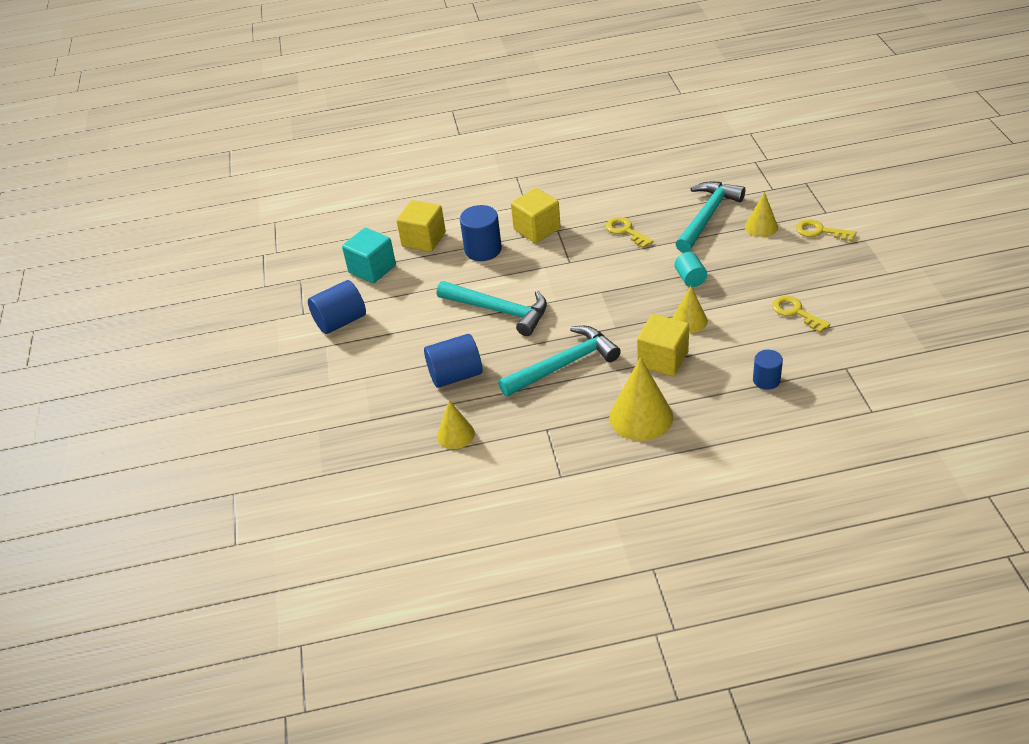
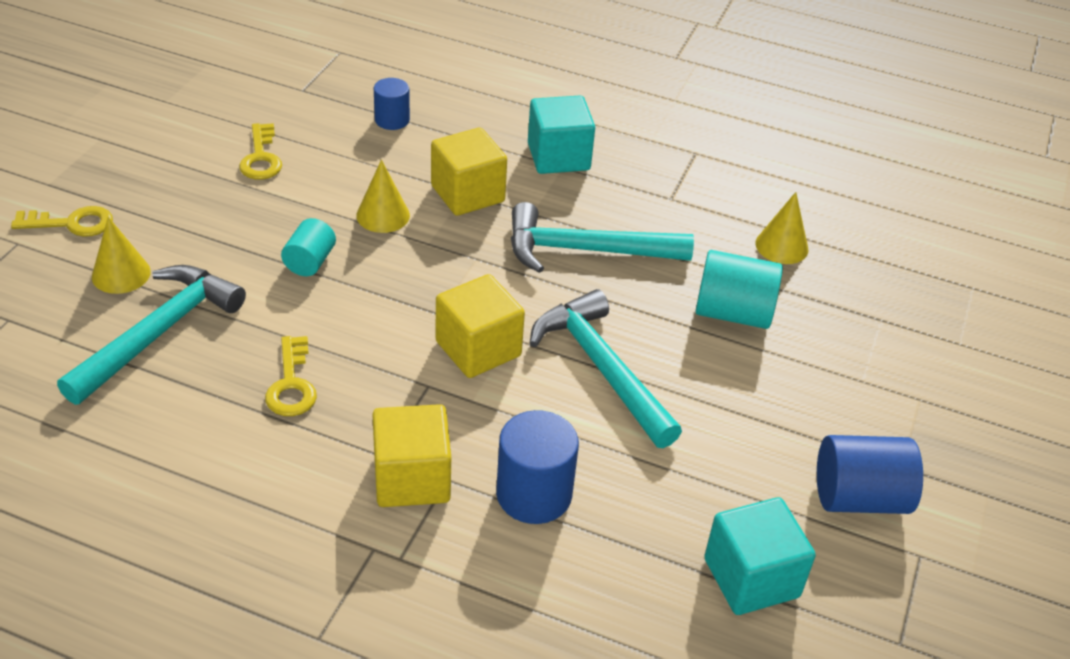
camera: 155 degrees left, 0 degrees up
yellow cube [396,200,446,252] -> yellow cube moved to [436,274,525,378]
blue cylinder [424,334,482,388] -> turquoise cylinder [695,250,783,329]
yellow cone [609,357,673,441] -> turquoise cube [528,96,595,174]
turquoise hammer [676,181,745,253] -> turquoise hammer turned 150 degrees clockwise [57,265,246,405]
yellow key [796,219,856,242] -> yellow key turned 60 degrees counterclockwise [11,206,113,237]

